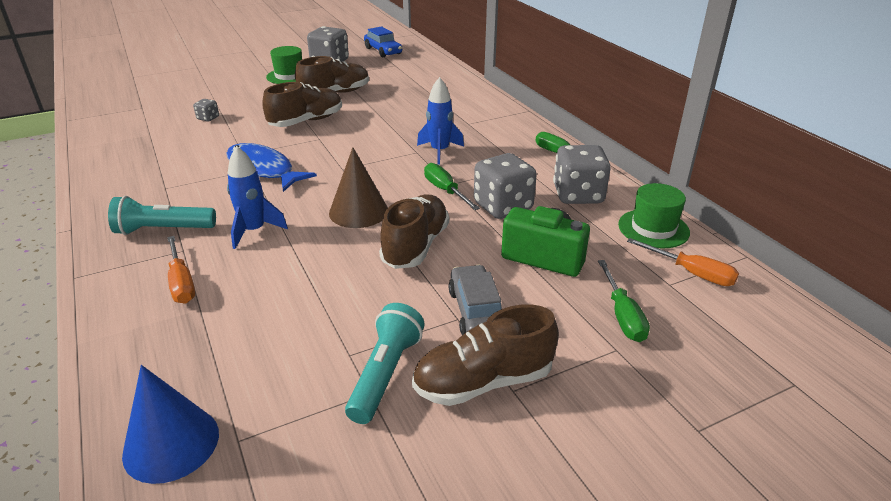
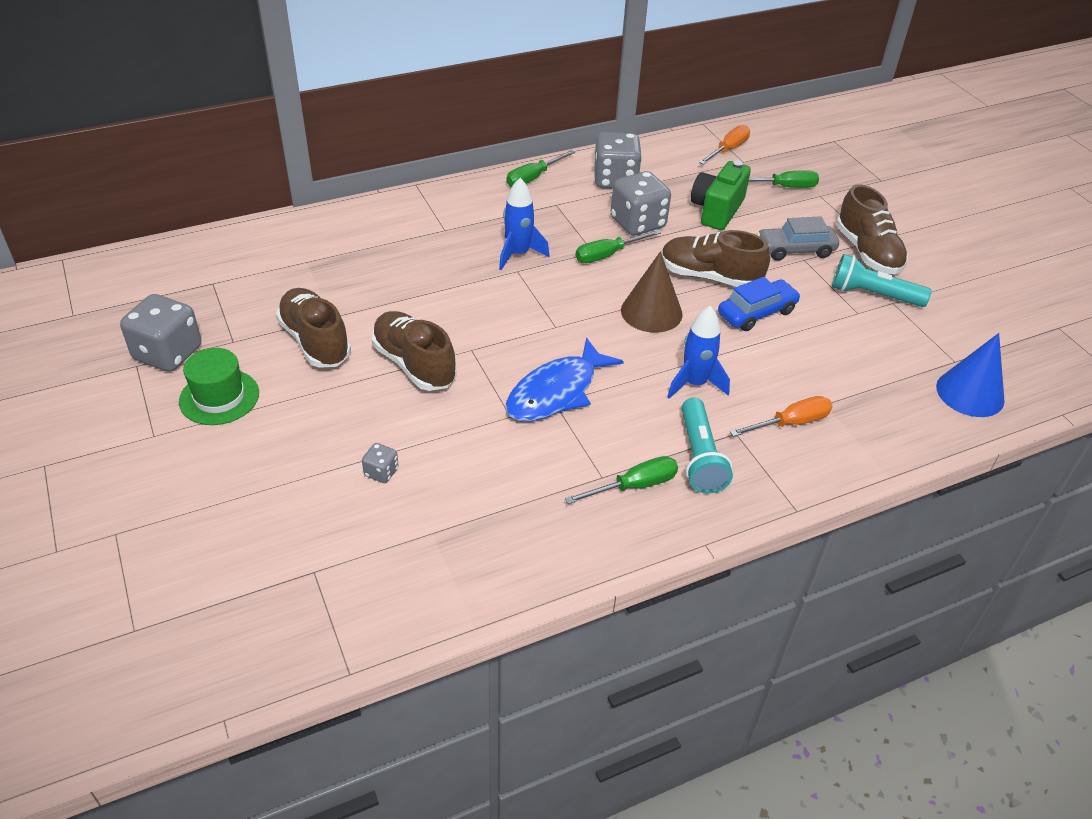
camera: 90 degrees left, 10 degrees up
blue car [364,26,402,57] -> blue car moved to [718,277,801,331]
green hat [618,183,690,249] -> none
none -> green screwdriver [565,456,678,504]

